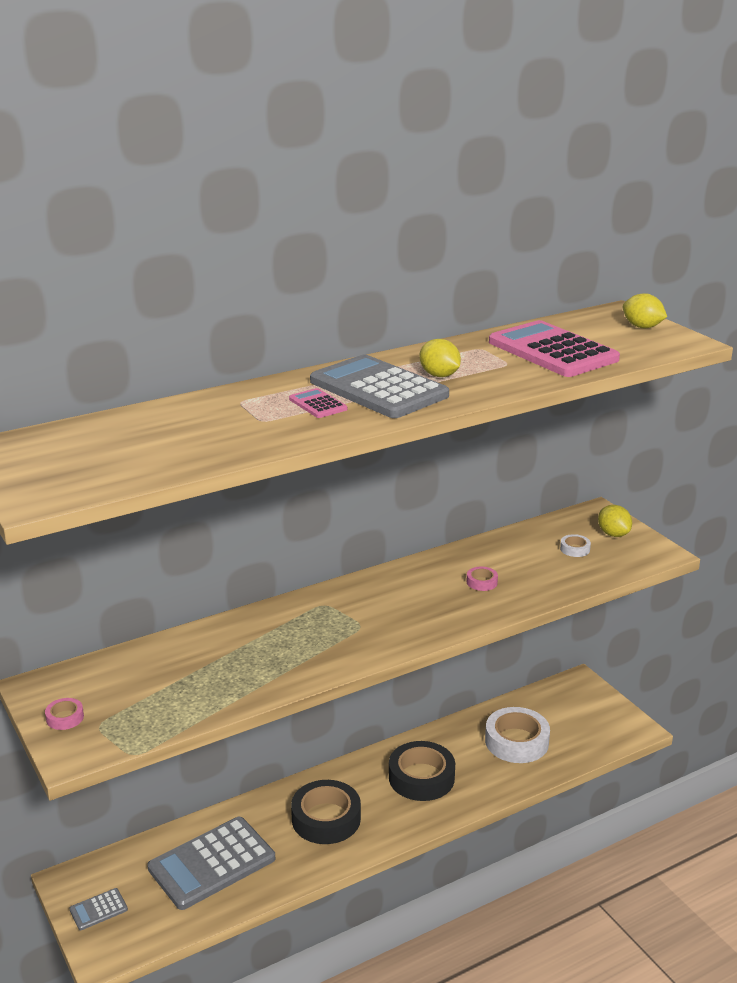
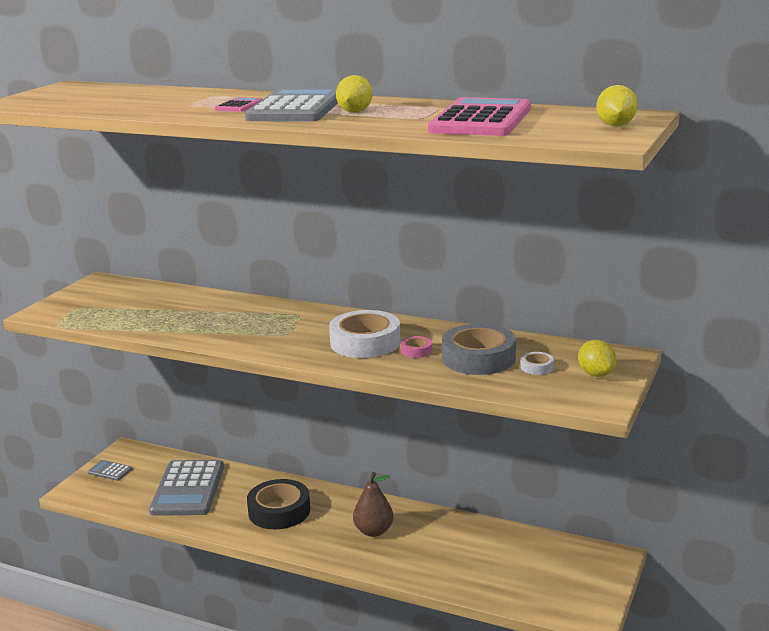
camera: 55 degrees right, 5 degrees down
pink tape [45,698,84,730] -> none
grey calculator [147,817,275,910] -> grey calculator turned 105 degrees counterclockwise [149,460,224,516]
black tape [389,741,455,801] -> brown pear [353,472,394,537]
white tape [485,707,550,763] -> white tape moved to [329,310,400,358]
yellow lemon [598,505,632,537] -> yellow lemon turned 45 degrees counterclockwise [578,340,617,377]
none -> grey tape [442,324,516,375]

